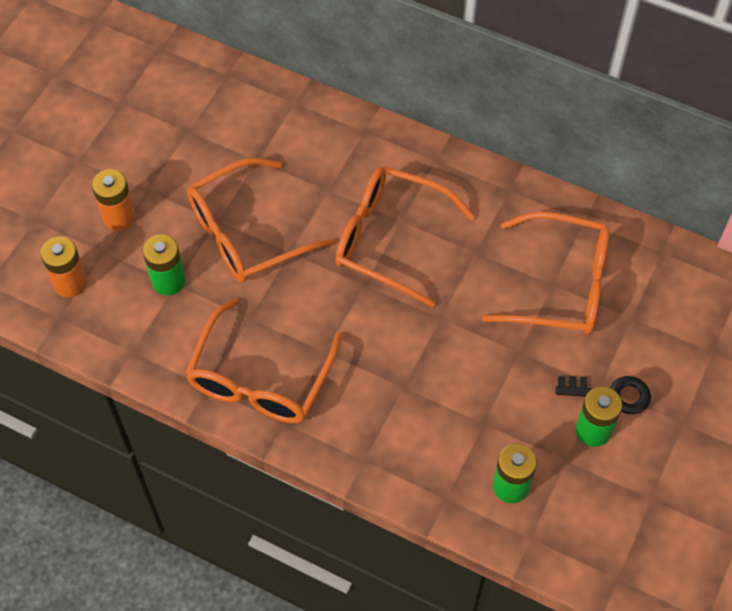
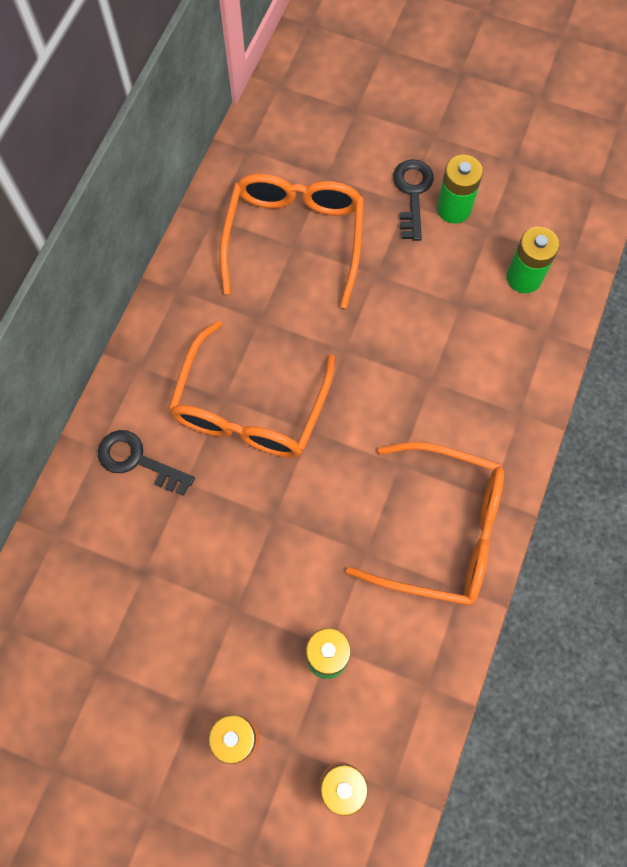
camera: 95 degrees left, 10 degrees up
orange glasses [187,158,334,282] -> none
none -> black key [98,430,195,496]

